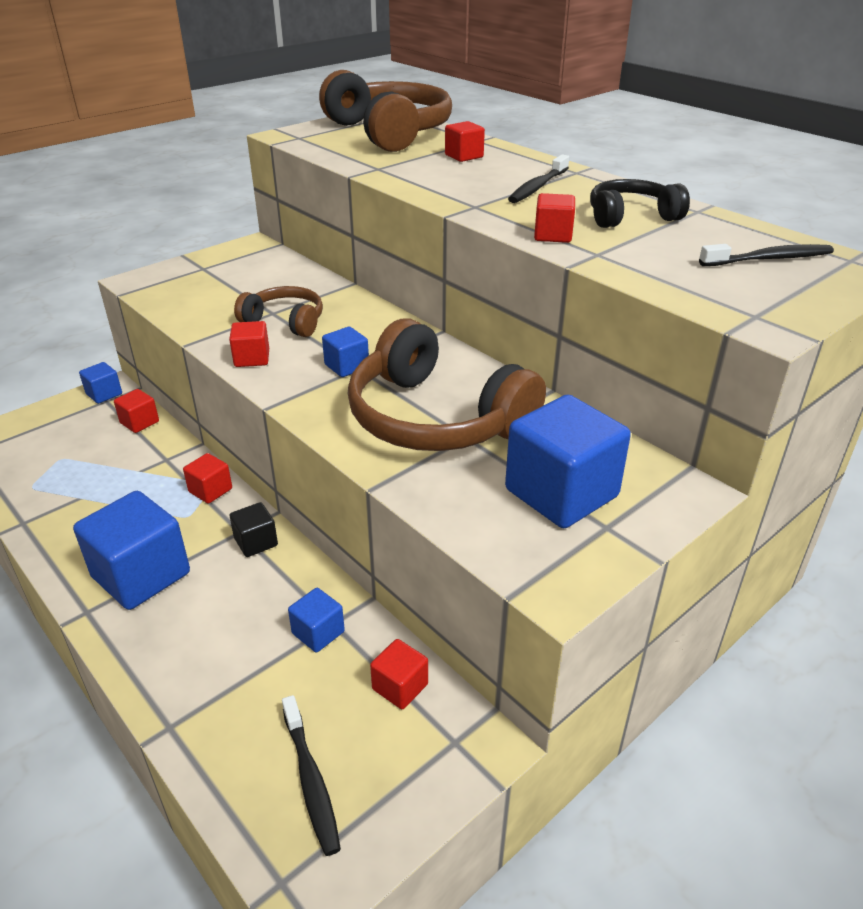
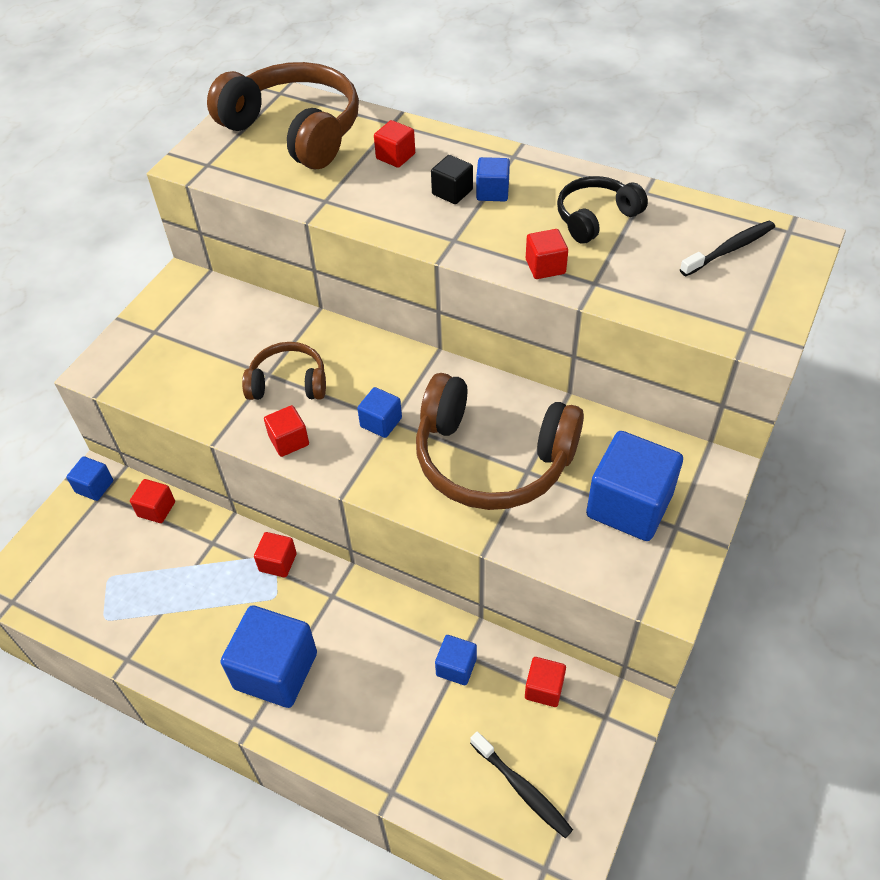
camera: 20 degrees left, 15 degrees up
black cube [230,502,278,557] -> black cube moved to [431,155,473,204]
black toothbrush [508,154,569,203] -> blue cube [476,157,510,202]

